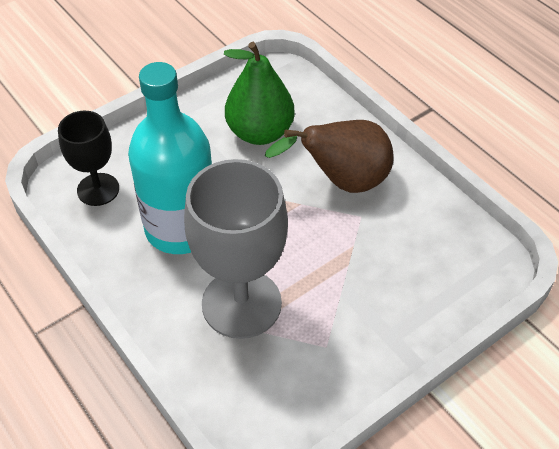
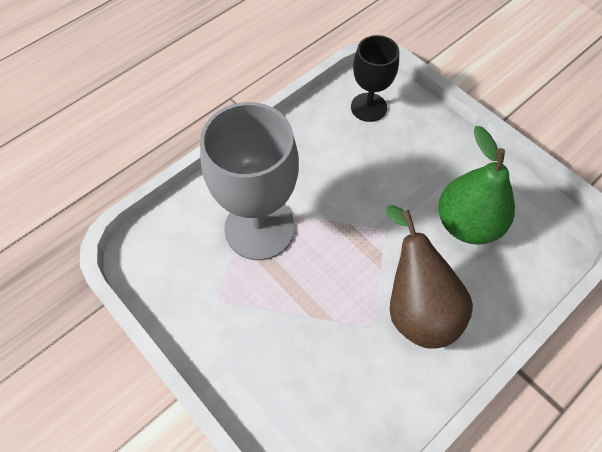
camera: 85 degrees right, 10 degrees up
turquoise bottle [128,62,212,254] -> none

